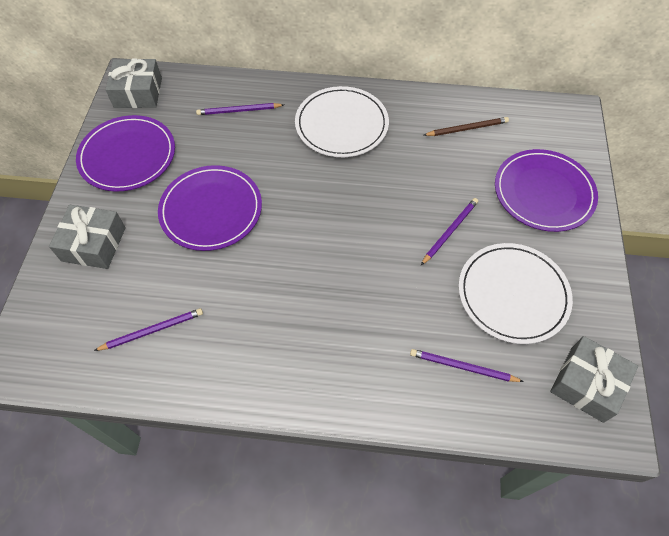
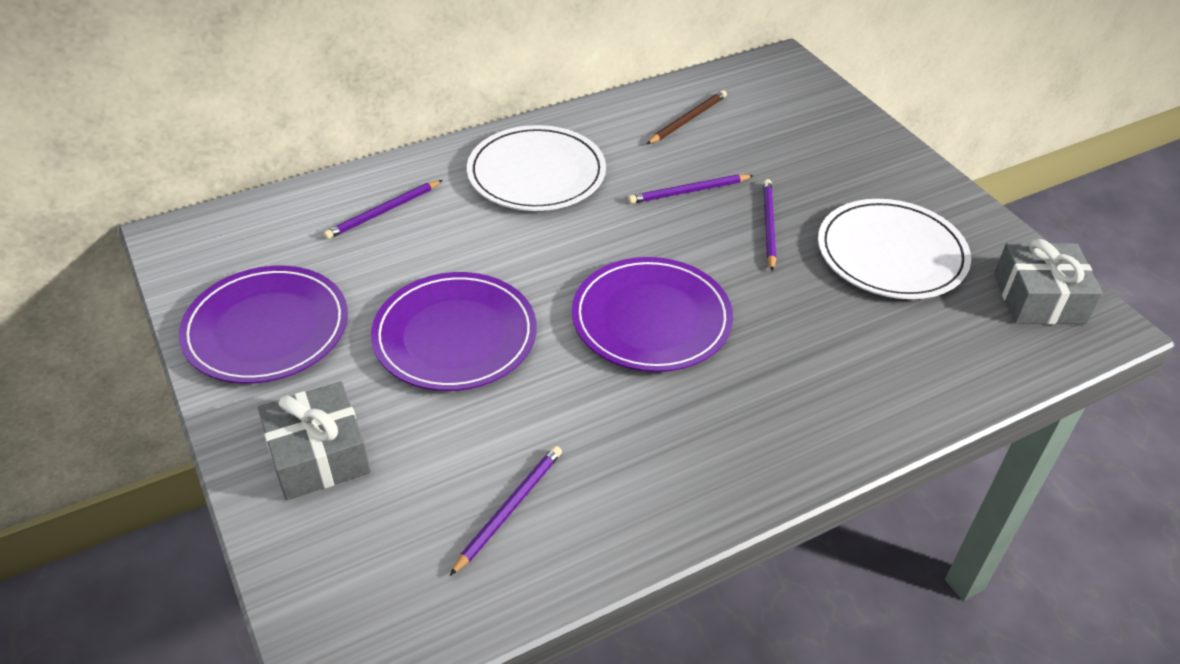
camera: 35 degrees left, 15 degrees down
grey gift [105,58,162,108] -> none
purple pencil [410,349,524,382] -> purple pencil moved to [628,174,754,204]
purple plate [495,149,598,232] -> purple plate moved to [572,257,733,372]

